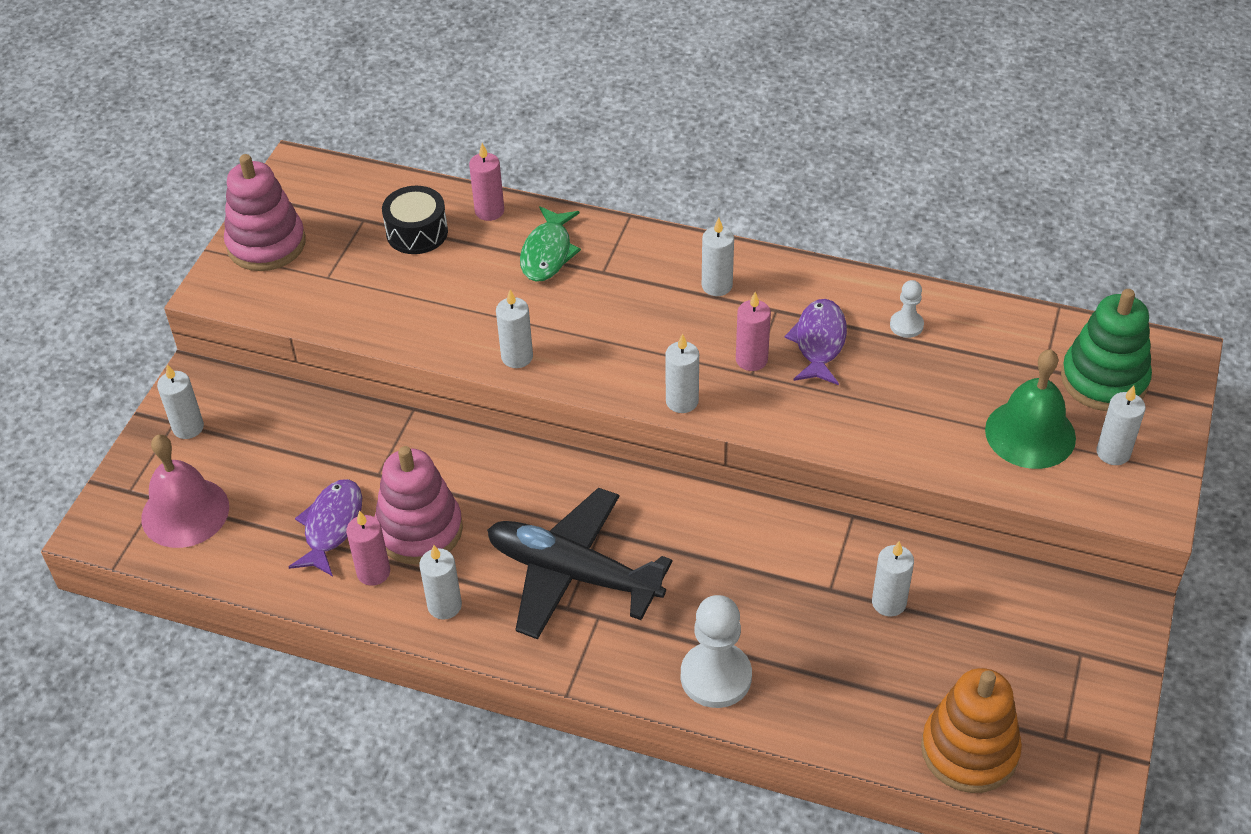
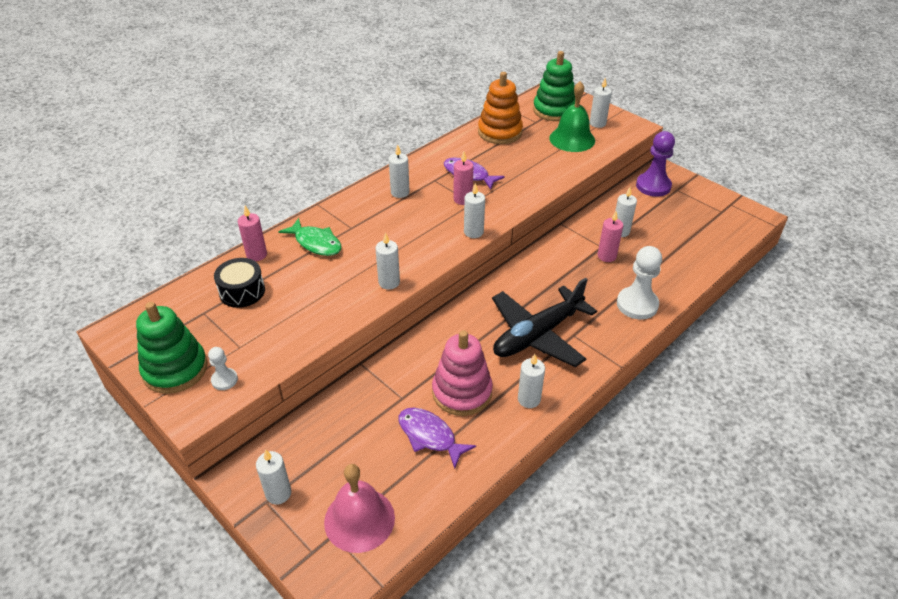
camera: 65 degrees left, 5 degrees down
pink stacking toy [224,154,306,271] -> green stacking toy [136,302,208,394]
pink candle [346,510,390,586] -> pink candle moved to [598,211,623,262]
white pawn [890,280,924,338] -> white pawn moved to [208,347,238,390]
orange stacking toy [921,668,1022,793] -> orange stacking toy moved to [478,72,523,144]
none -> purple pawn [636,131,675,197]

